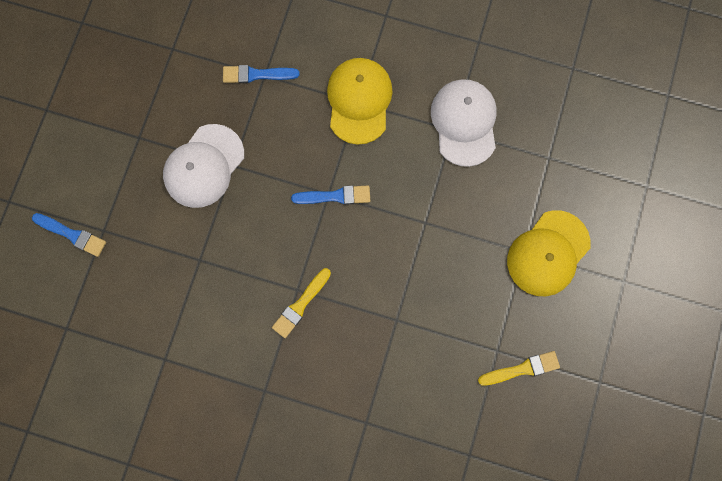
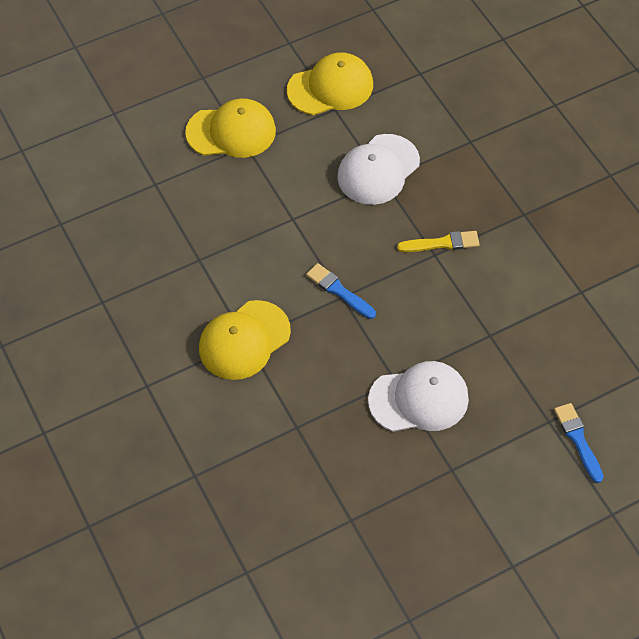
camera: 135 degrees left, 20 degrees down
blue brush [223,65,300,83] -> none
white cap [431,79,497,167] -> white cap moved to [337,134,420,205]
yellow brush [478,351,560,385] -> yellow cap [287,52,373,115]

